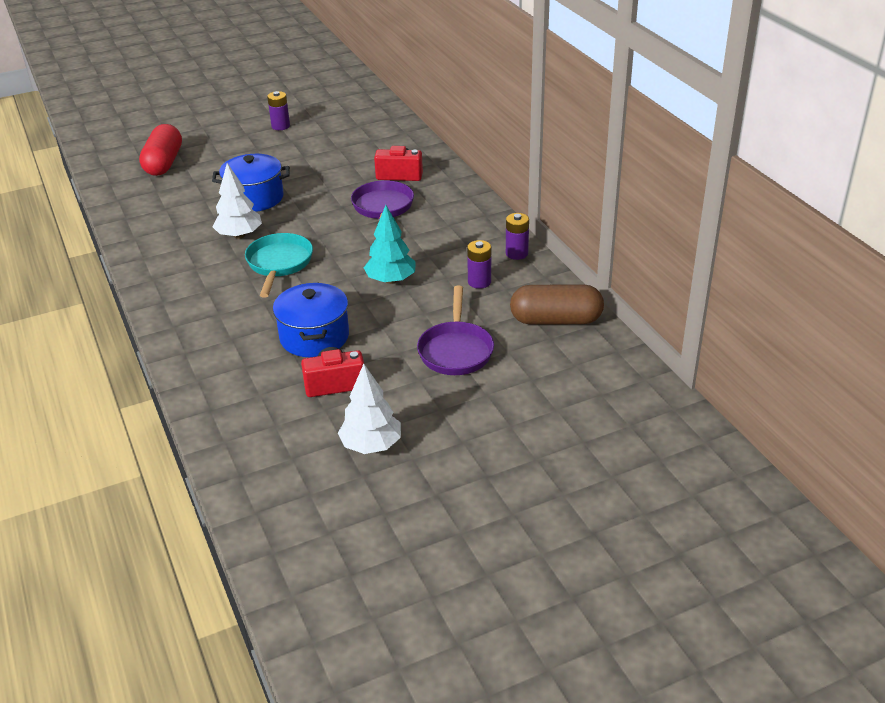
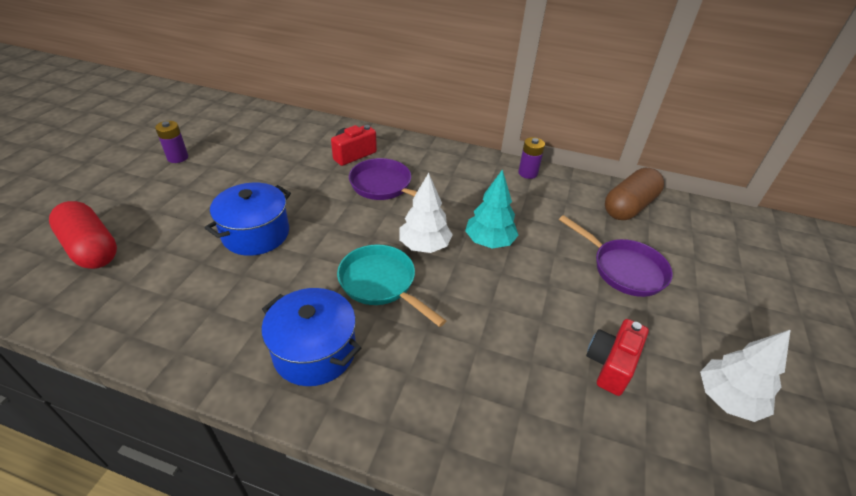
camera: 50 degrees left, 5 degrees up
white tree [213,163,262,239] -> white tree moved to [399,173,453,253]
blue pot [273,282,349,357] -> blue pot moved to [261,288,361,386]
purple battery [467,240,491,289] -> none

